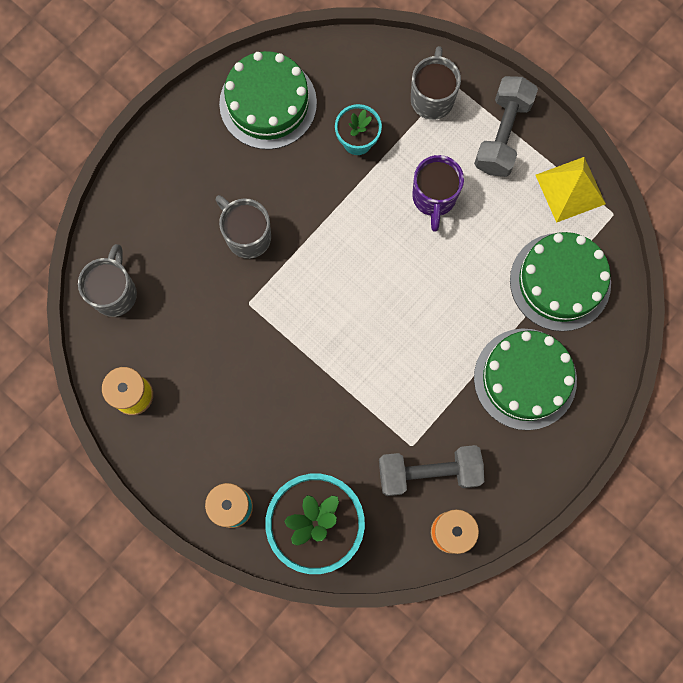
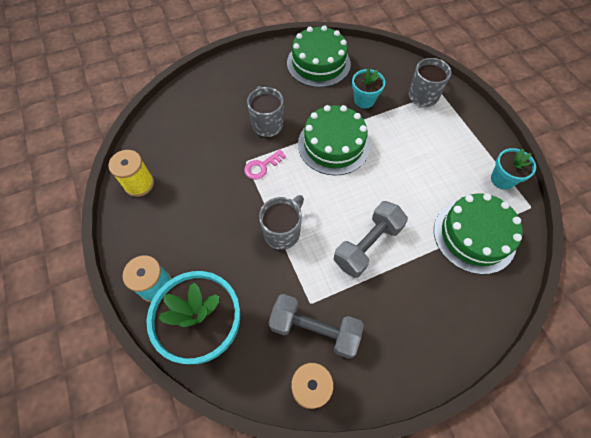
camera: 25 degrees right, 15 degrees down
grey mug [78,244,137,317] -> grey mug moved to [259,195,304,250]
purple mug [412,155,464,232] -> none
grey dumbbell [474,76,538,177] -> grey dumbbell moved to [334,201,408,278]
green cake [474,328,577,430] -> green cake moved to [298,105,370,175]
yellow pyramid [536,157,606,223] -> turquoise flower pot [491,148,536,190]
none -> pink key [244,149,286,180]

